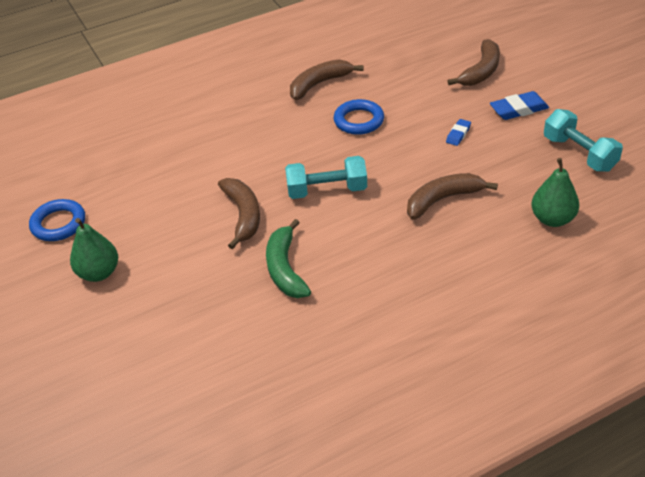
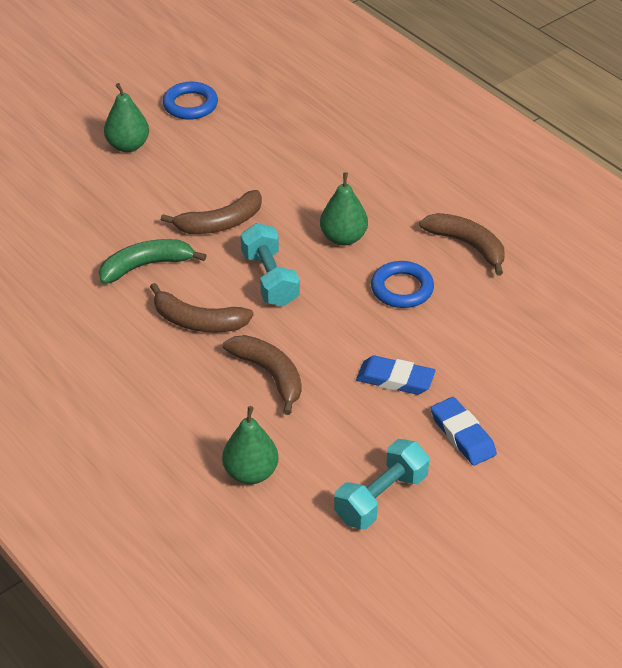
camera: 75 degrees right, 0 degrees up
blue eraser [446,119,471,146] -> blue eraser [356,356,435,395], size x1.70
brown banana [447,39,500,86] -> brown banana moved to [150,283,254,333]
none -> green pear [320,172,368,246]

